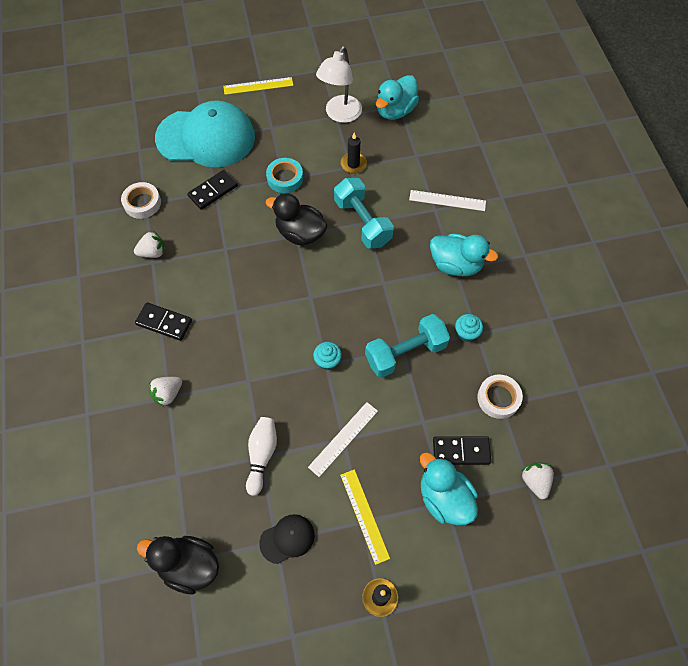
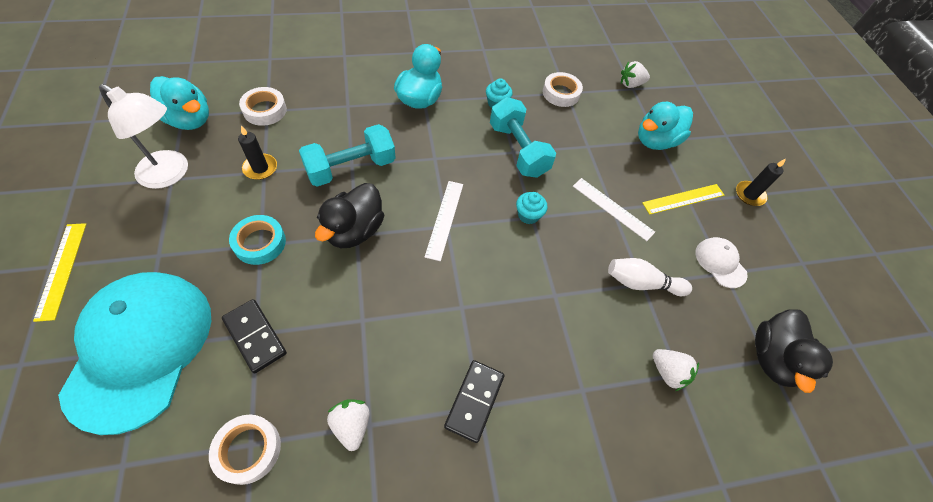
camera: 95 degrees left, 5 degrees down
white strawberry [149,377,182,407] -> white strawberry moved to [653,349,699,391]
black cap [259,514,315,564] -> white cap [695,237,748,288]
white ruler [409,190,486,211] -> white ruler moved to [425,181,463,261]
black domino [433,436,491,465] -> none
none -> white tape [239,87,287,126]

